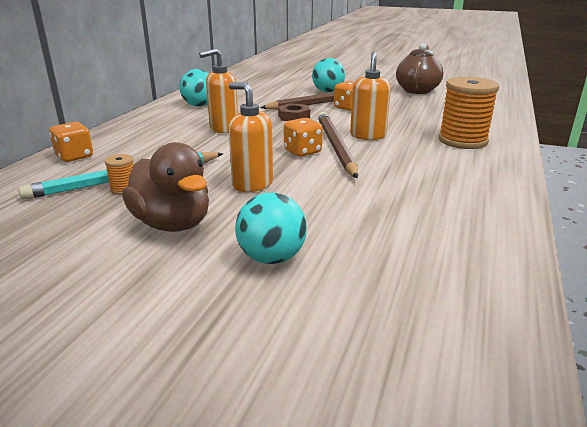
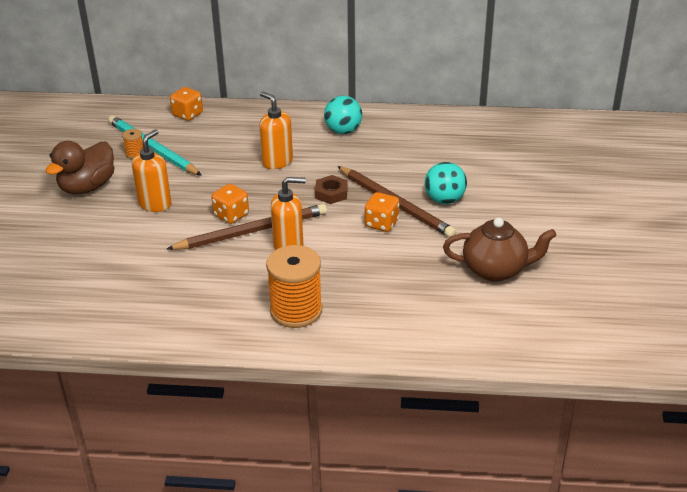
camera: 75 degrees right, 10 degrees up
turquoise ball [235,193,307,264] -> none

